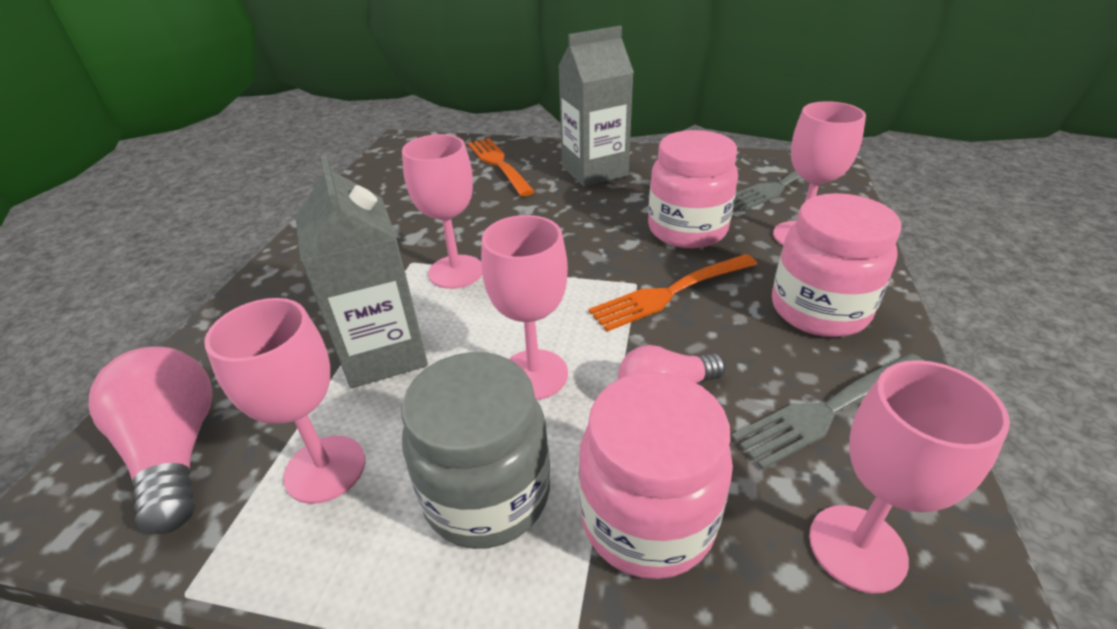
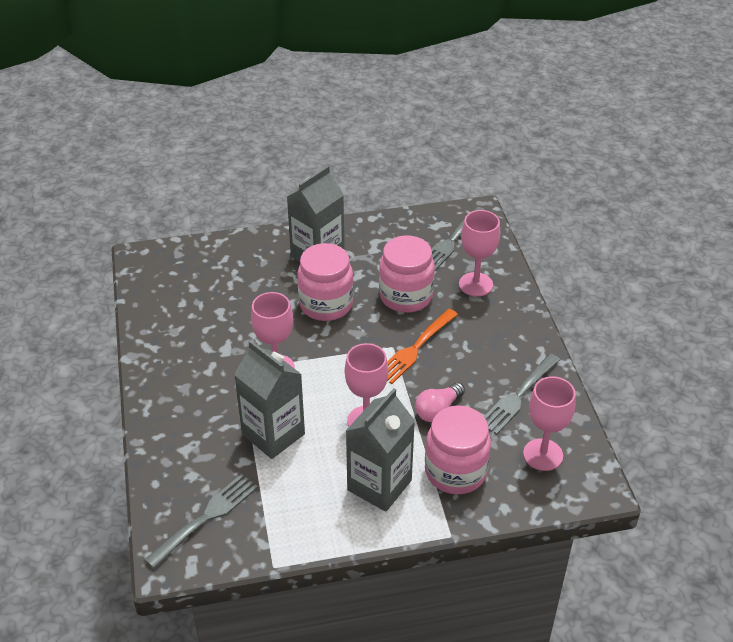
camera: 25 degrees left, 5 degrees up
pink light bulb [88,347,212,534] -> grey fork [144,474,258,568]
pink goblet [204,298,365,504] -> none
grey jar [401,352,550,549] -> grey carton [346,388,415,512]
orange fork [468,138,535,197] -> none
pink jar [772,193,901,337] -> pink jar moved to [297,243,354,321]

